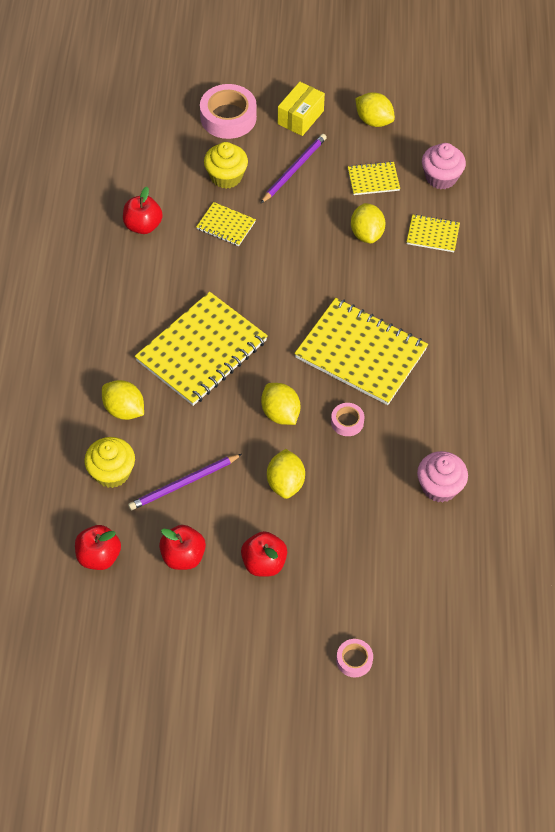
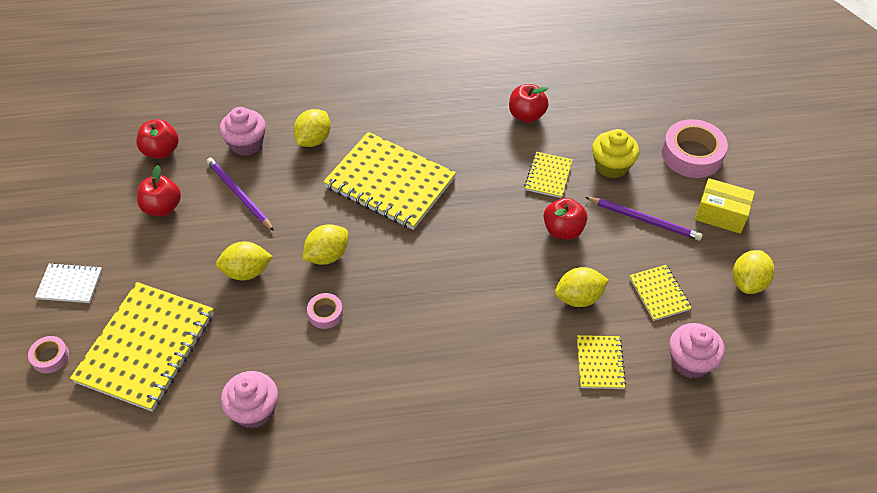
camera: 80 degrees right, 5 degrees down
yellow cupcake [84,437,135,488] -> pink cupcake [219,107,266,156]
red apple [241,531,287,577] -> red apple moved to [544,198,587,240]
yellow notebook [294,298,428,405] -> yellow notebook moved to [70,282,214,412]
none -> white notebook [35,263,102,303]

